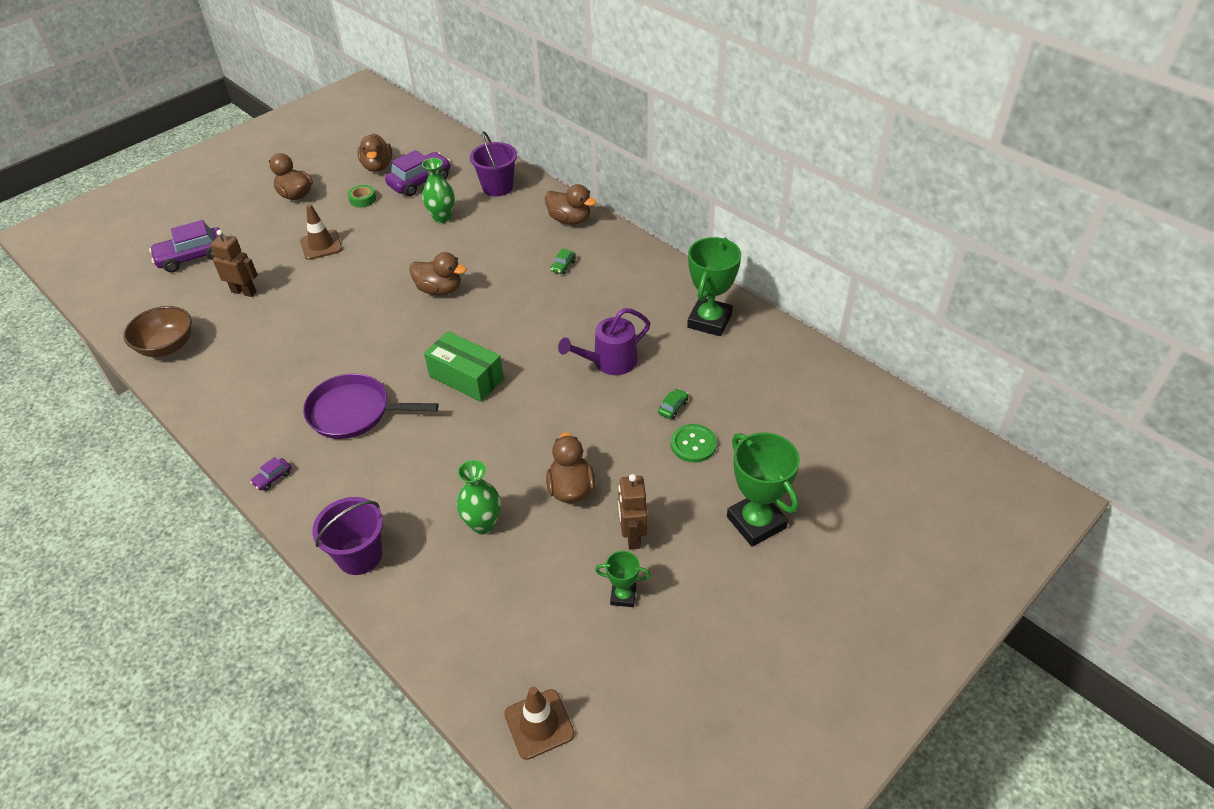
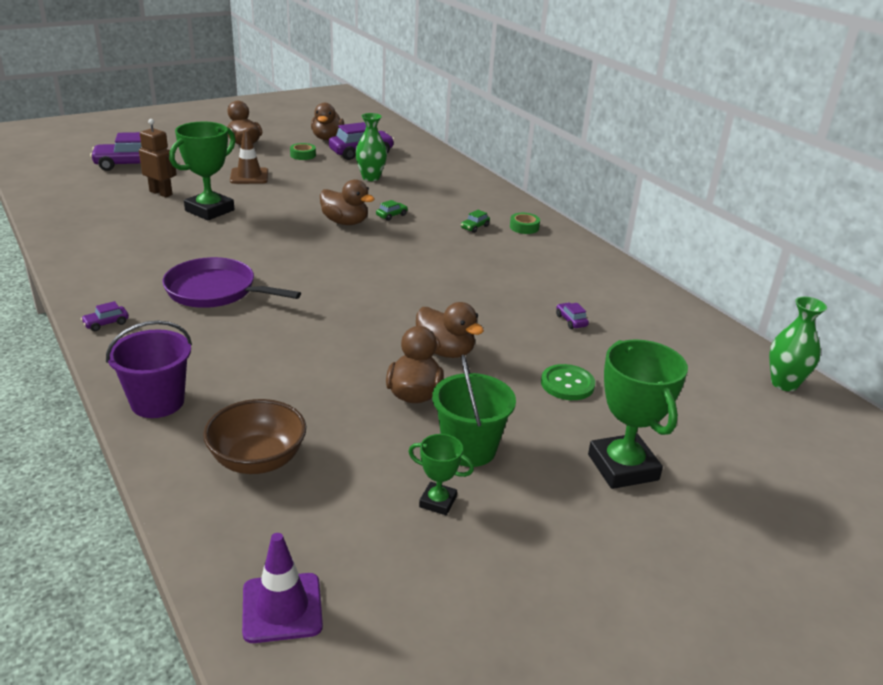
camera: 10 degrees right, 15 degrees down
brown bowl [123,306,192,357] -> brown bowl moved to [203,399,306,474]
green box [424,331,504,402] -> none
green vase [457,460,501,534] -> green vase moved to [769,297,827,391]
purple bucket [470,131,517,197] -> none
brown traffic cone [504,687,575,760] -> purple traffic cone [242,533,323,643]
brown duck [545,184,596,225] -> brown duck moved to [416,302,484,358]
purple watering can [558,308,650,375] -> none
brown robot [618,474,648,549] -> green bucket [432,355,516,467]
green car [658,388,688,419] -> green car moved to [376,200,408,221]
green trophy [687,237,741,336] -> green trophy moved to [169,122,236,220]
none -> green tape [510,213,540,234]
none -> purple car [556,302,589,329]

